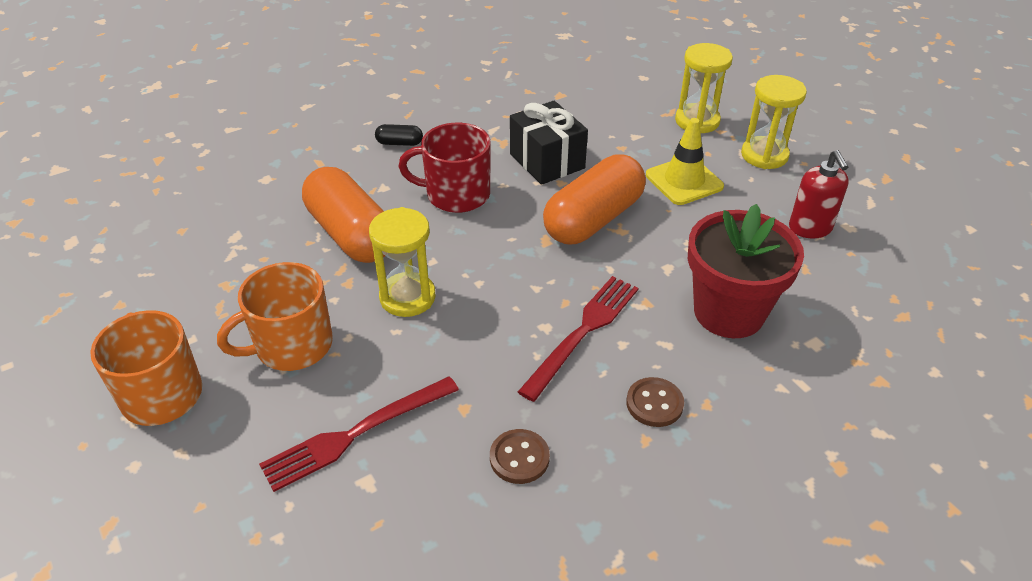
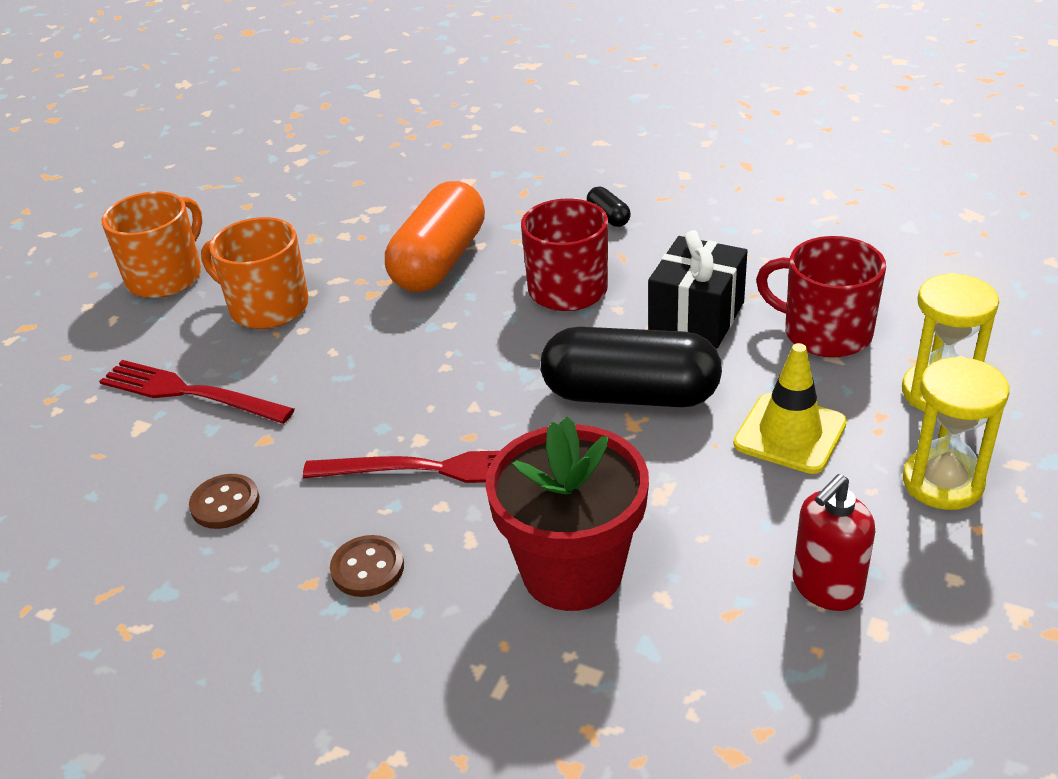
camera: 60 degrees right, 5 degrees down
yellow hourglass [369,207,436,317] -> none
orange capsule [543,154,646,244] -> black capsule [541,327,722,407]
none -> red mug [756,236,886,358]

